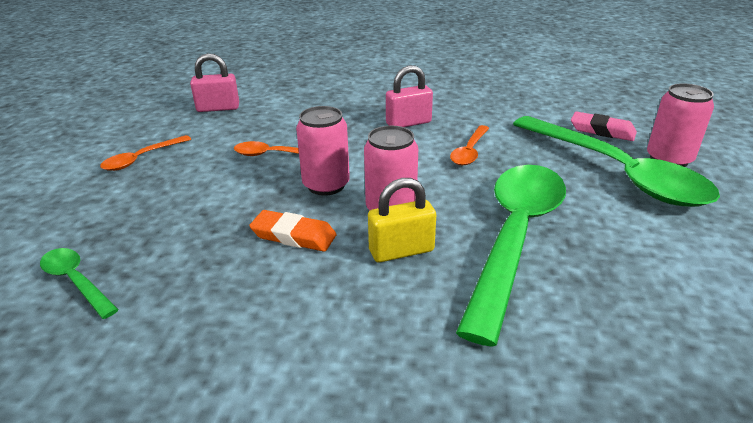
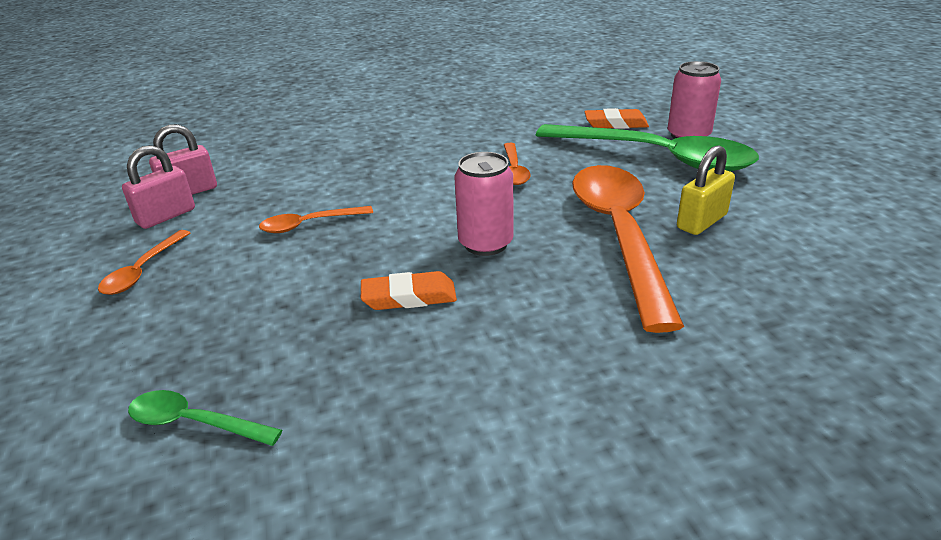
camera: 25 degrees left, 0 degrees up
pink can [296,106,350,196] -> none
yellow padlock [368,178,436,262] -> yellow padlock moved to [677,145,735,235]
pink padlock [386,65,433,127] -> pink padlock moved to [122,145,195,229]
green spoon [456,165,566,347] -> orange spoon [572,165,684,333]
pink eraser [571,111,637,141] -> orange eraser [584,108,649,129]

